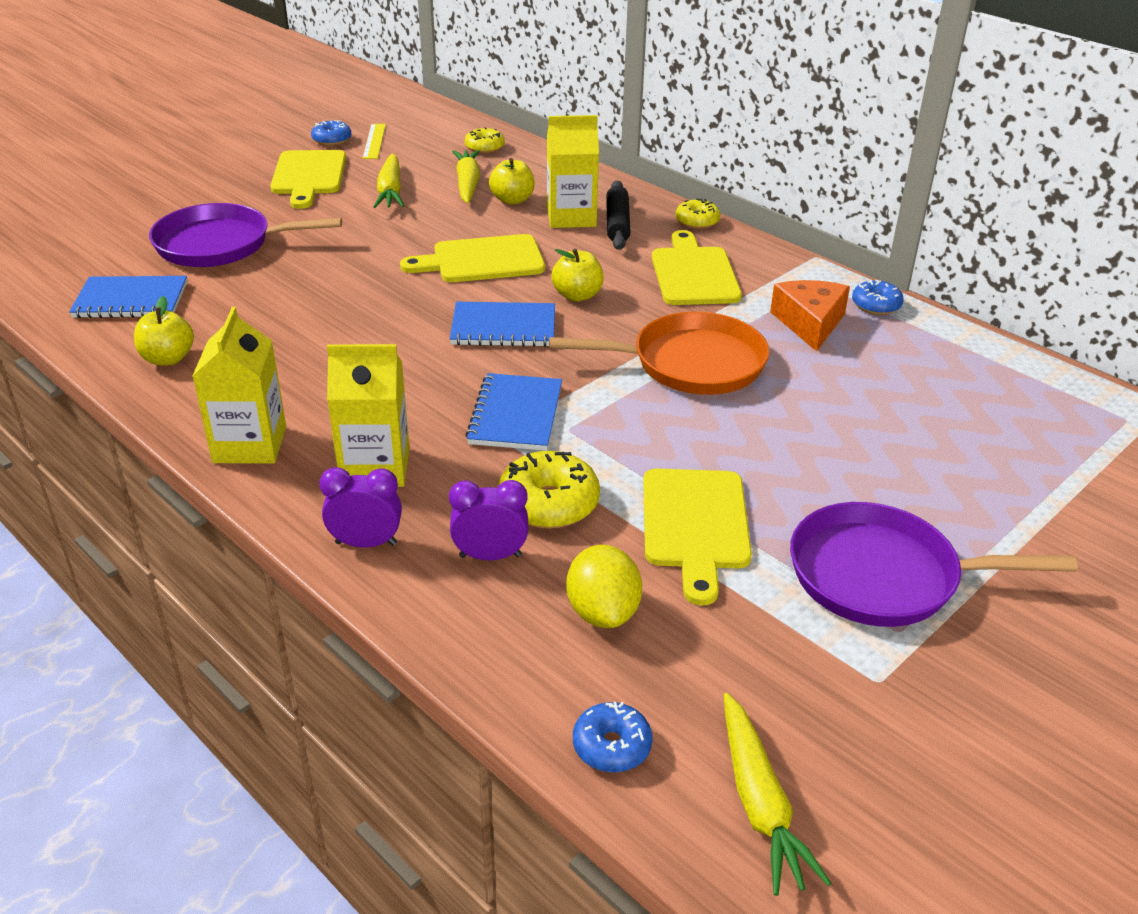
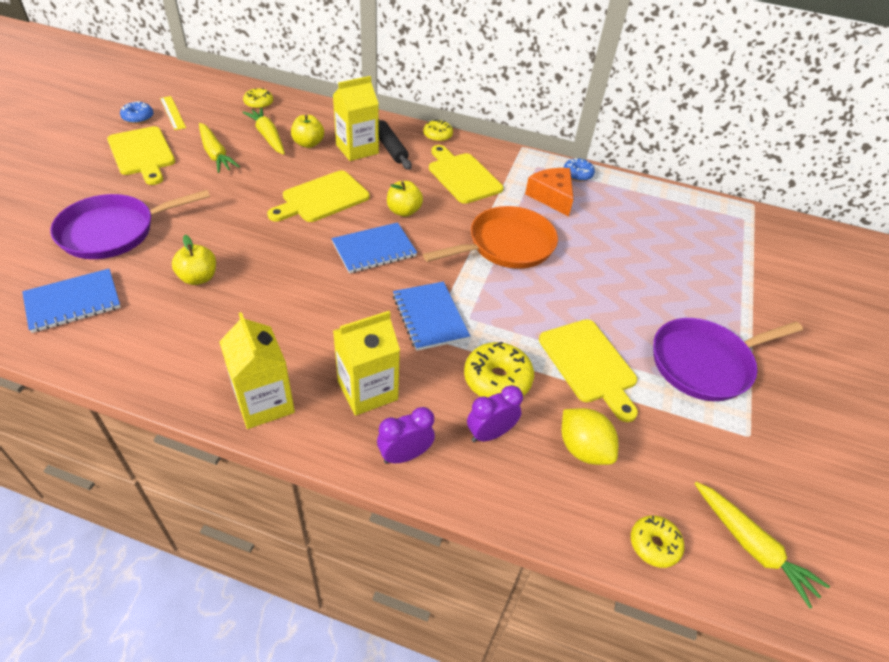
camera: 30 degrees left, 10 degrees up
yellow apple [134,296,194,366] -> yellow apple moved to [172,235,216,285]
blue donut [573,702,653,772] -> yellow donut [631,515,684,568]

